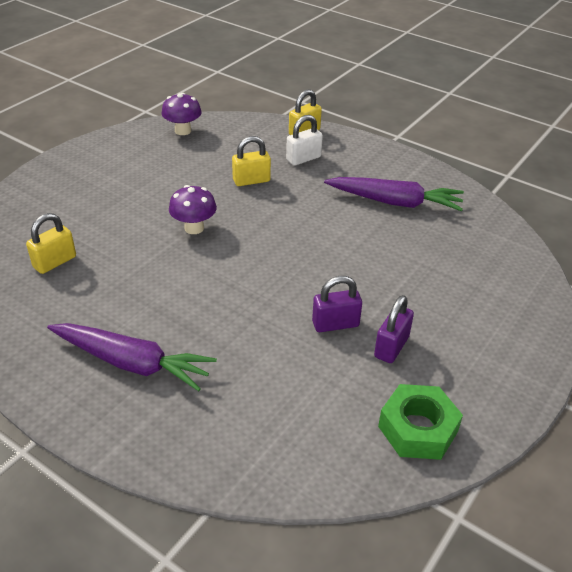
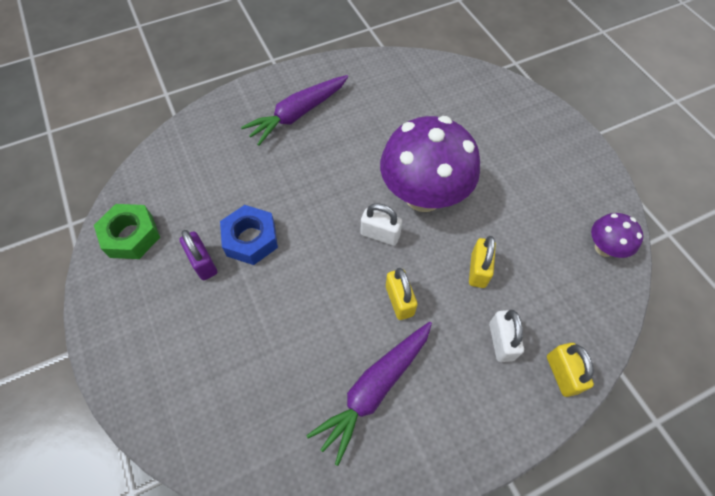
camera: 120 degrees right, 20 degrees up
yellow padlock [26,213,76,274] -> yellow padlock moved to [386,268,418,320]
purple mushroom [169,185,217,234] -> purple mushroom [380,116,480,212], size x2.11
purple padlock [312,276,362,332] -> blue nut [220,205,278,265]
none -> white padlock [361,203,402,246]

